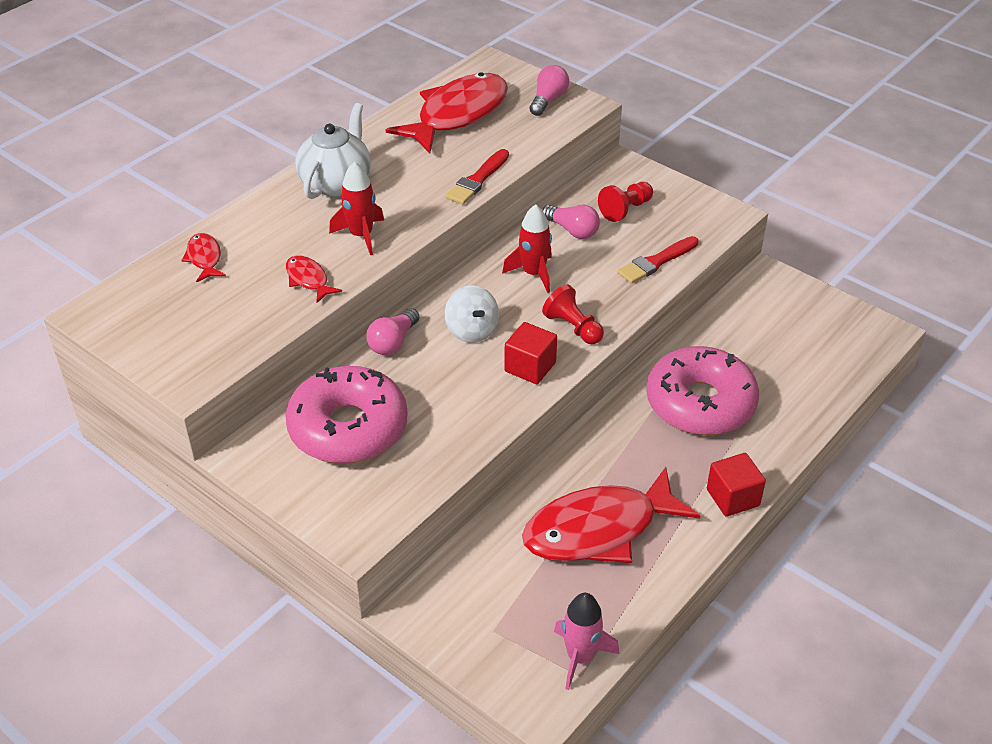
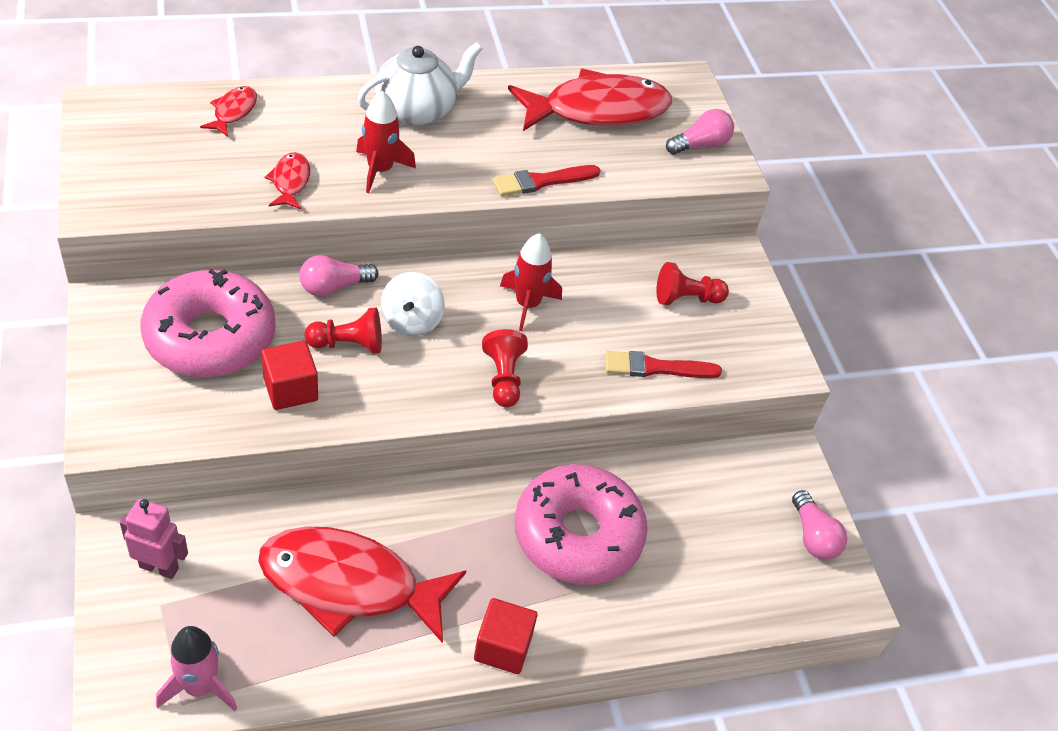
camera: 30 degrees right, 5 degrees up
red cube [504,322,557,384] -> red cube moved to [261,341,318,410]
pink light bulb [542,205,600,239] -> pink light bulb moved to [792,490,848,560]
none -> pink robot [120,499,188,579]
none -> red pawn [305,307,382,354]

